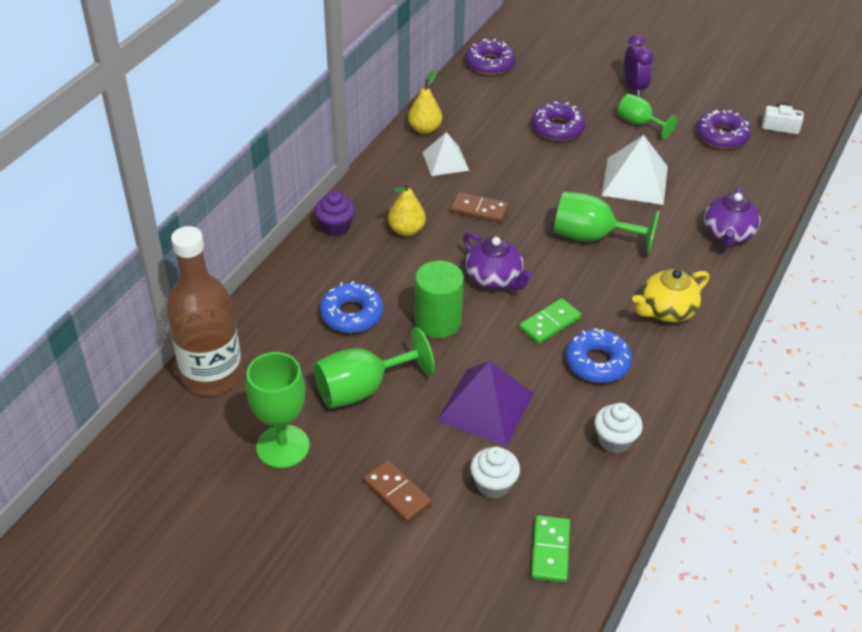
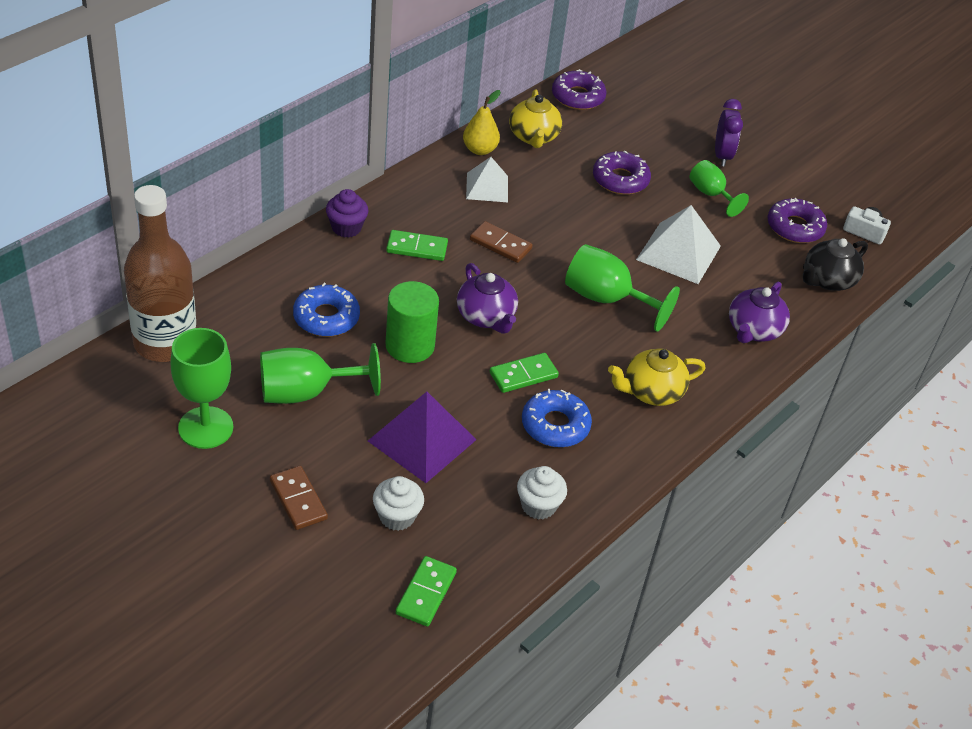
camera: 10 degrees right, 0 degrees up
yellow pear [388,181,426,236] -> green domino [386,230,448,261]
none -> yellow teapot [509,89,562,148]
none -> black teapot [803,238,868,291]

